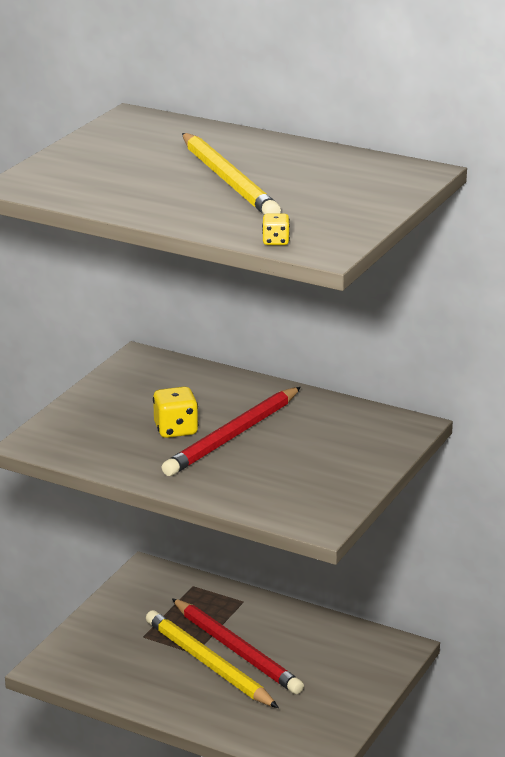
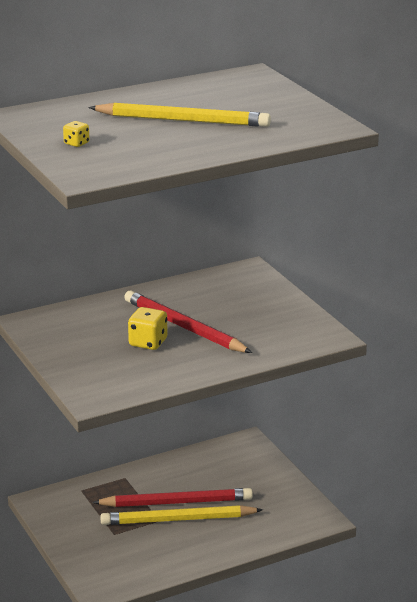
camera: 55 degrees left, 0 degrees up
red pencil [161,387,301,476] -> red pencil turned 150 degrees clockwise [124,290,252,353]
yellow dice [262,214,290,245] -> yellow dice moved to [63,121,89,147]

